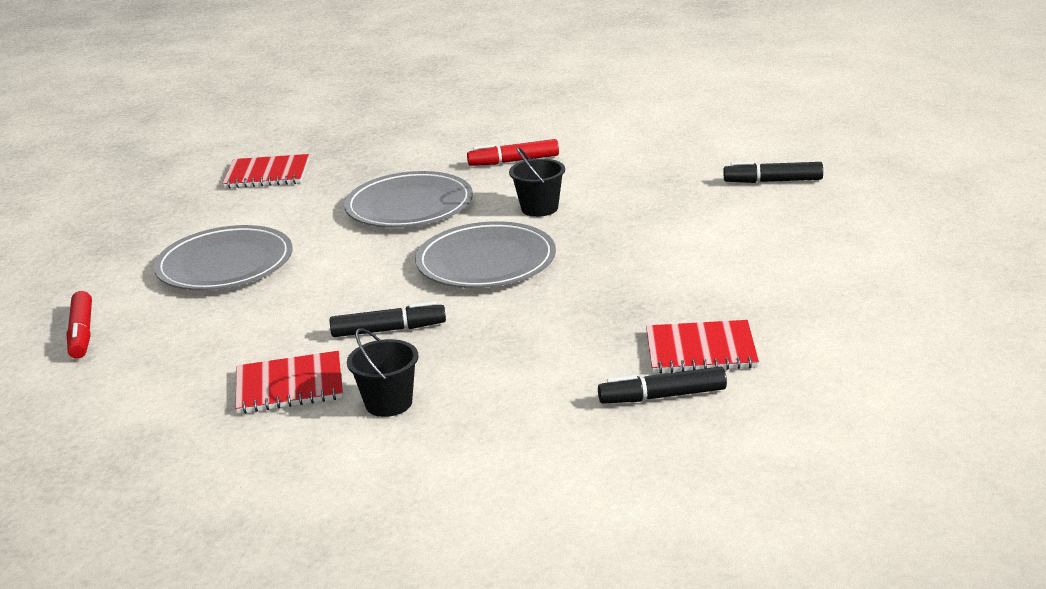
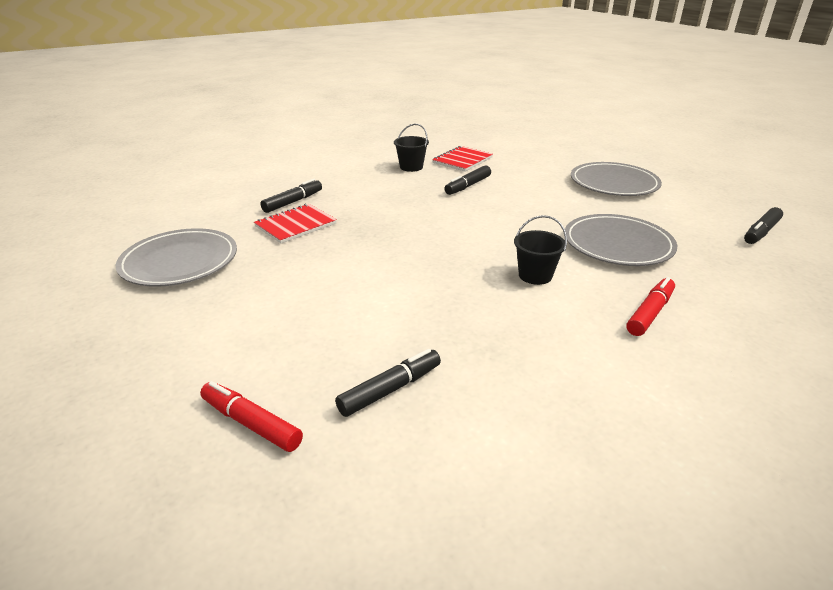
camera: 135 degrees right, 5 degrees up
red marker [66,291,92,359] -> red marker moved to [200,381,303,452]
red notebook [222,154,309,188] -> black marker [744,207,783,244]
grey plate [415,221,556,288] -> grey plate moved to [116,228,237,287]

